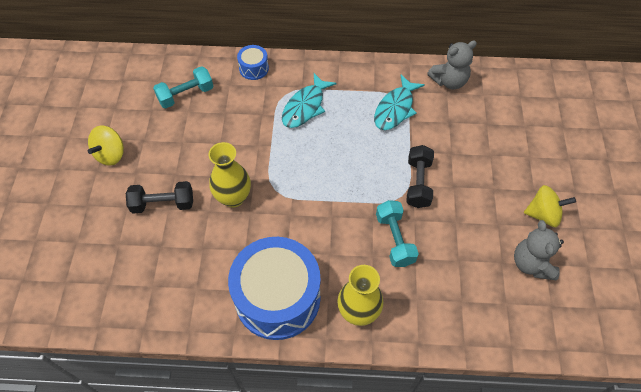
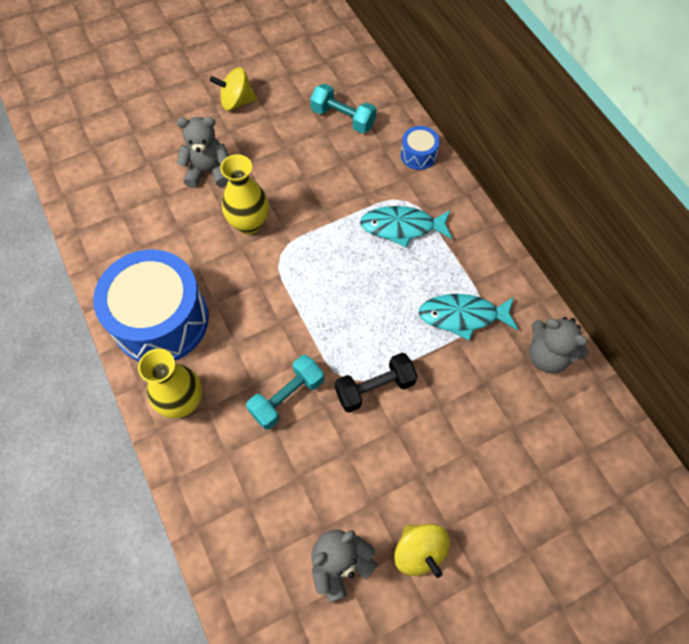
camera: 60 degrees right, 5 degrees up
black dumbbell [126,181,193,213] -> grey teddy bear [177,117,229,188]

